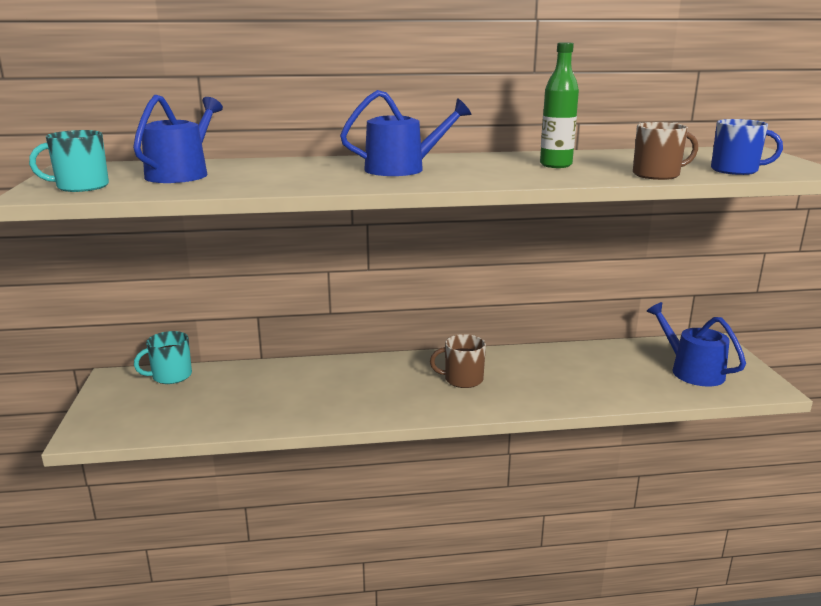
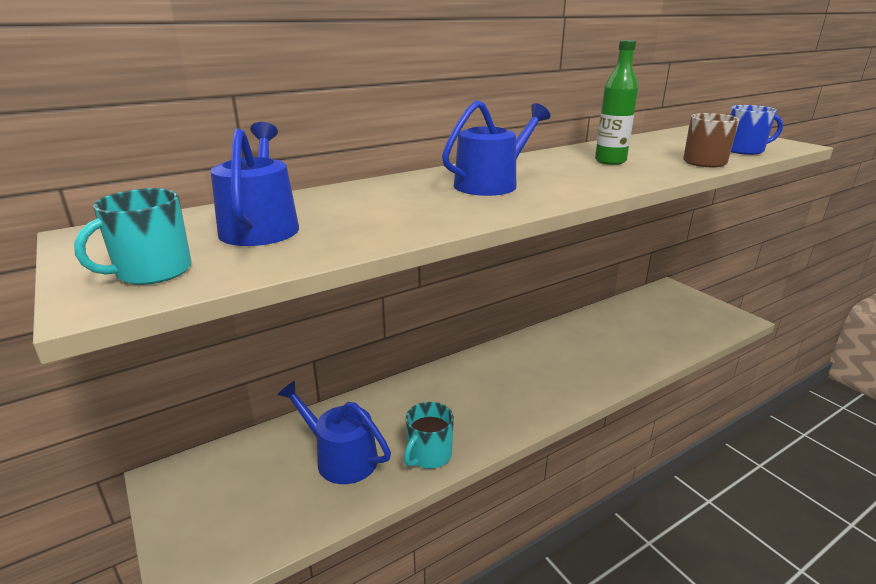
camera: 25 degrees left, 5 degrees up
turquoise mug [134,331,192,384] -> turquoise mug moved to [404,402,454,469]
brown mug [430,334,486,388] -> none
blue watering can [646,302,746,386] -> blue watering can moved to [277,381,391,484]

